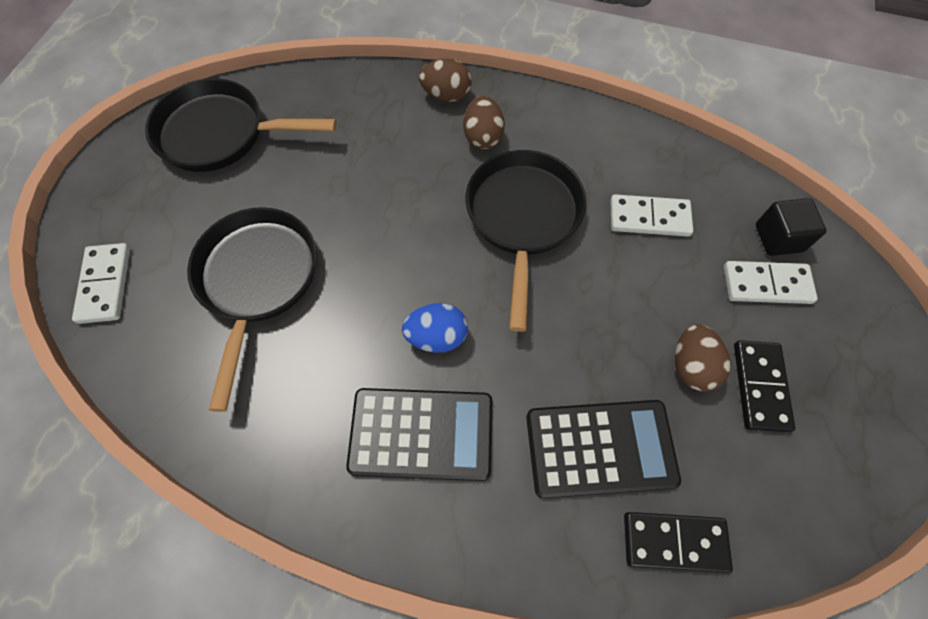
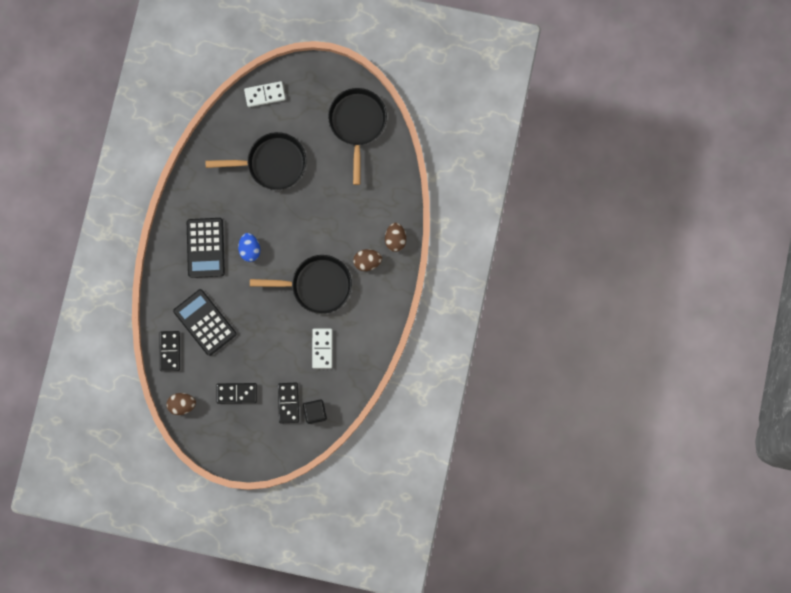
camera: 85 degrees right, 15 degrees up
black calculator [526,400,681,498] -> black calculator turned 150 degrees clockwise [173,289,237,356]
brown egg [675,324,731,391] -> brown egg moved to [166,393,196,415]
white domino [724,261,818,304] -> black domino [278,383,299,423]

